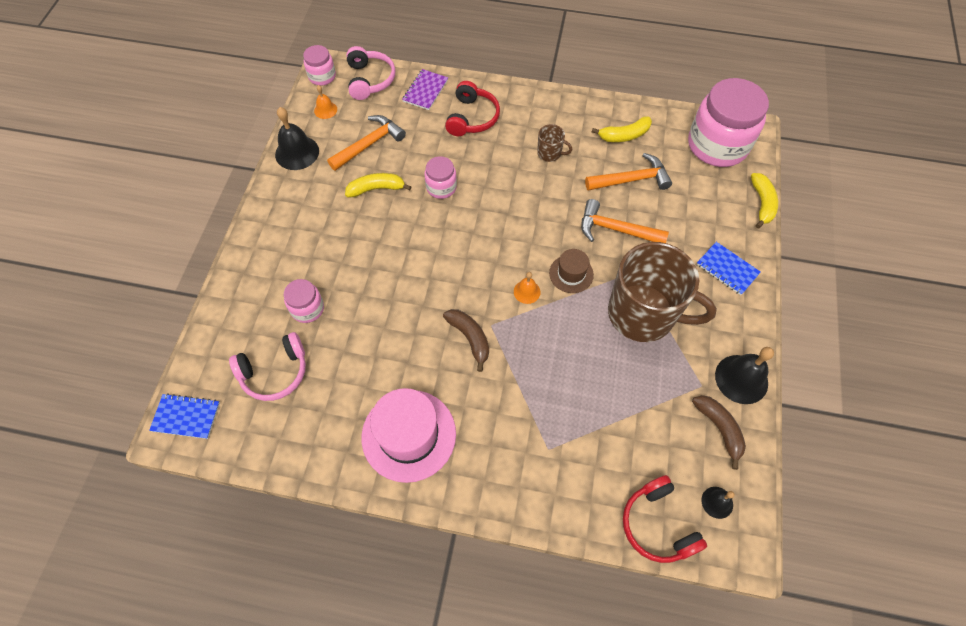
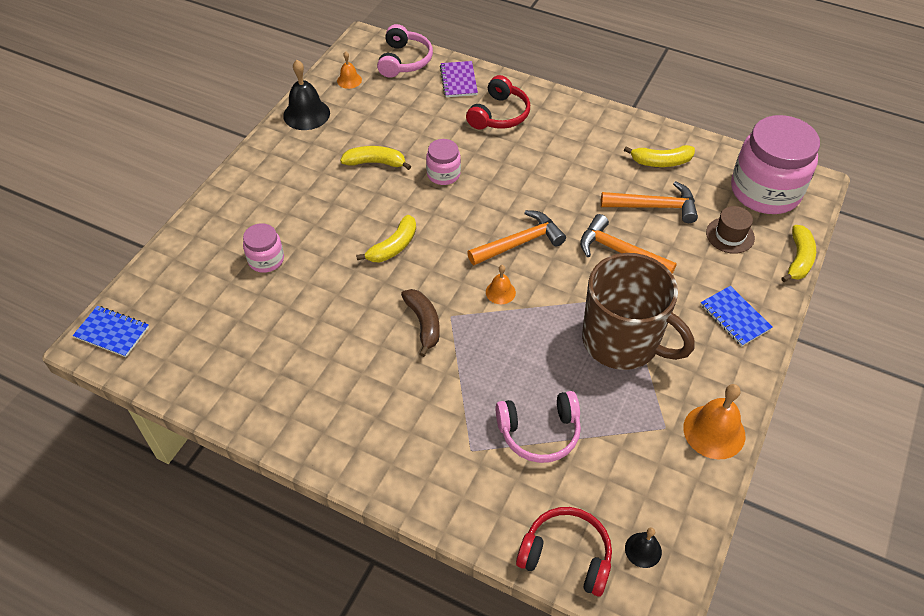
camera: 15 degrees right, 10 degrees down
pink headphones [229,332,306,401] -> pink headphones moved to [496,391,581,463]
pink jar [303,45,336,86] -> none
orange hammer [327,115,406,171] -> orange hammer moved to [467,210,566,265]
pink hat [362,388,456,483] -> none
purple notebook [402,69,448,110] -> purple notebook turned 45 degrees counterclockwise [440,61,478,97]
brown mug [537,124,572,162] -> none
brown hat [549,249,594,293] -> brown hat moved to [706,206,755,254]
red headphones [623,475,707,563] -> red headphones turned 120 degrees clockwise [516,507,612,597]
brown banana [692,395,746,470] -> none
black bell [715,347,774,404] -> orange bell [683,384,745,459]
none -> yellow banana [356,215,416,262]

